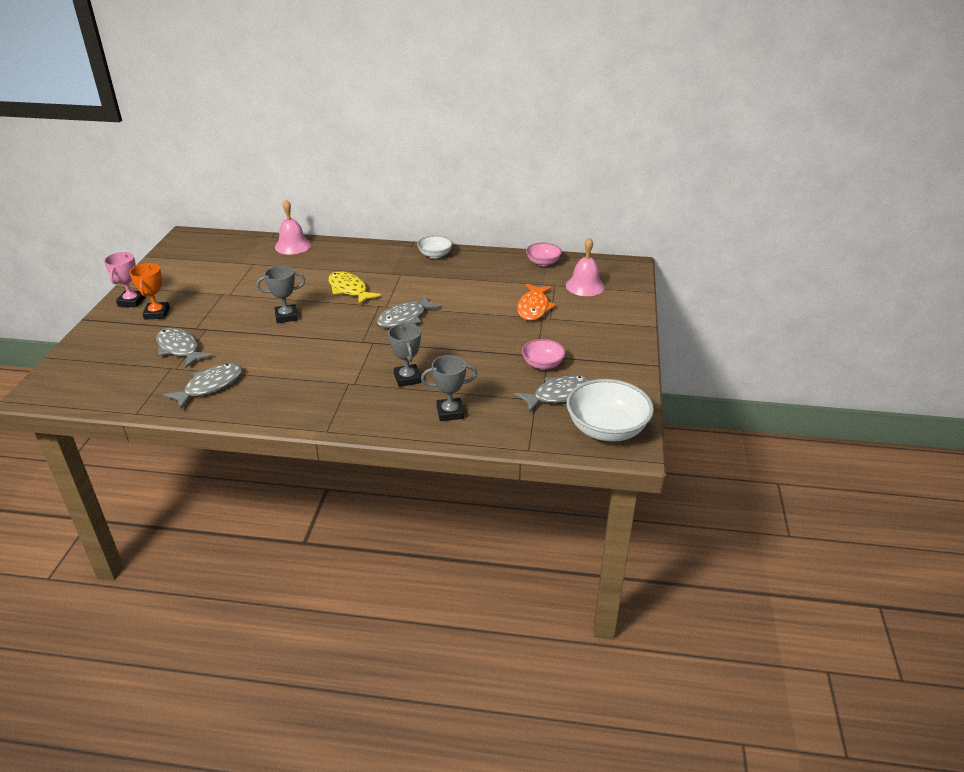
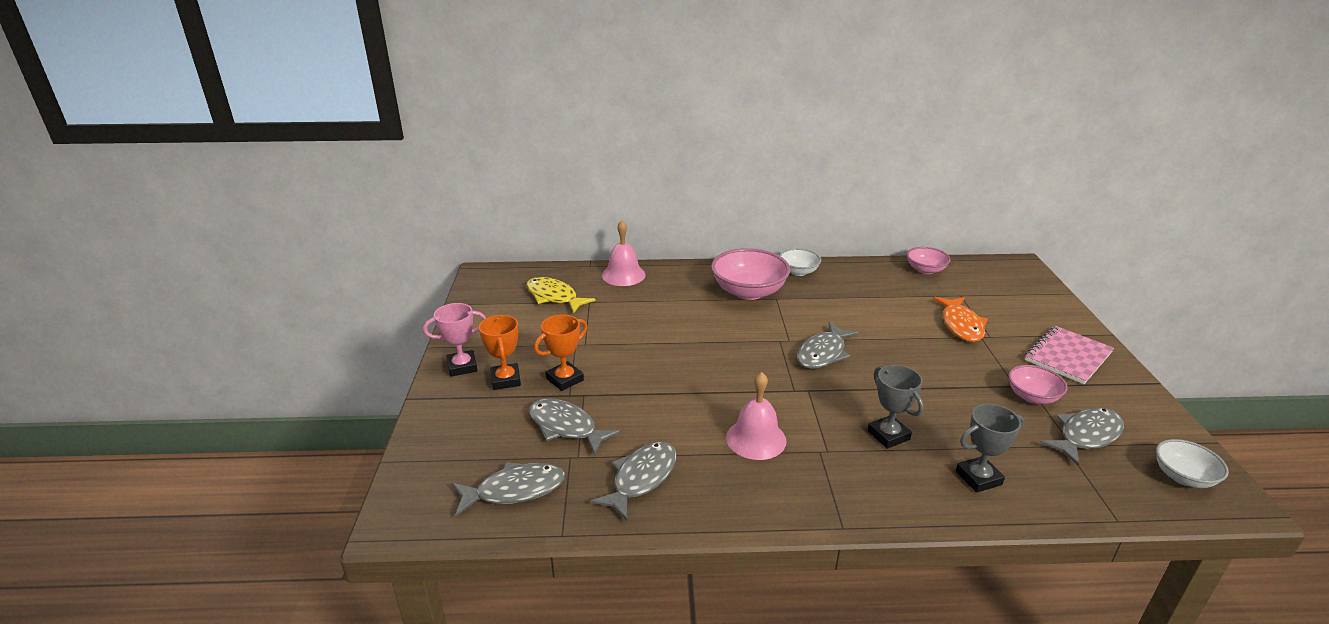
camera: 10 degrees left, 5 degrees down
pink trophy [104,252,145,307] -> pink trophy turned 75 degrees clockwise [423,303,486,377]
grey trophy [256,266,305,323] -> none
yellow fish [328,271,381,305] -> yellow fish moved to [526,277,596,314]
pink bell [566,237,605,296] -> pink bell moved to [726,372,787,460]
white bowl [566,379,654,442] -> white bowl [1156,439,1229,488], size x0.57
none -> grey fish [452,462,565,516]
none -> orange trophy [534,314,588,391]
none -> pink bowl [711,248,790,300]
none -> pink notebook [1025,326,1114,384]

